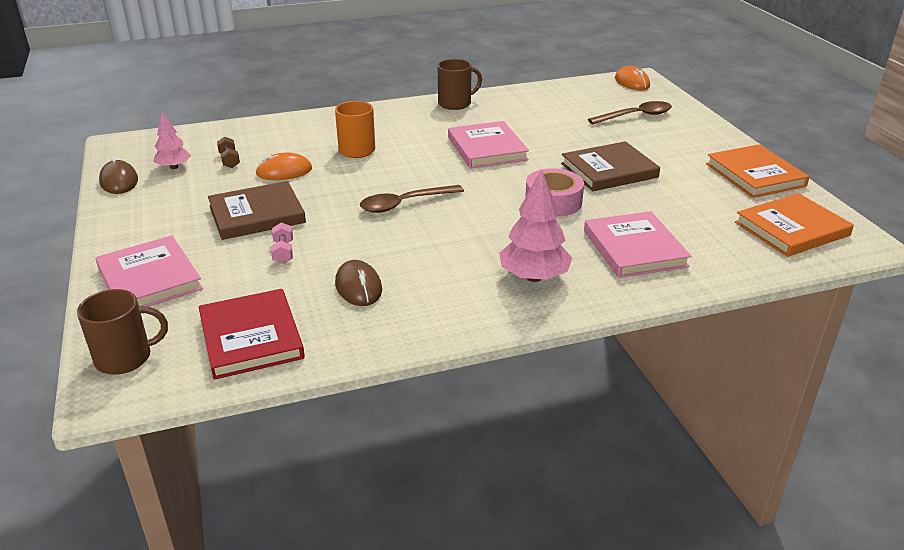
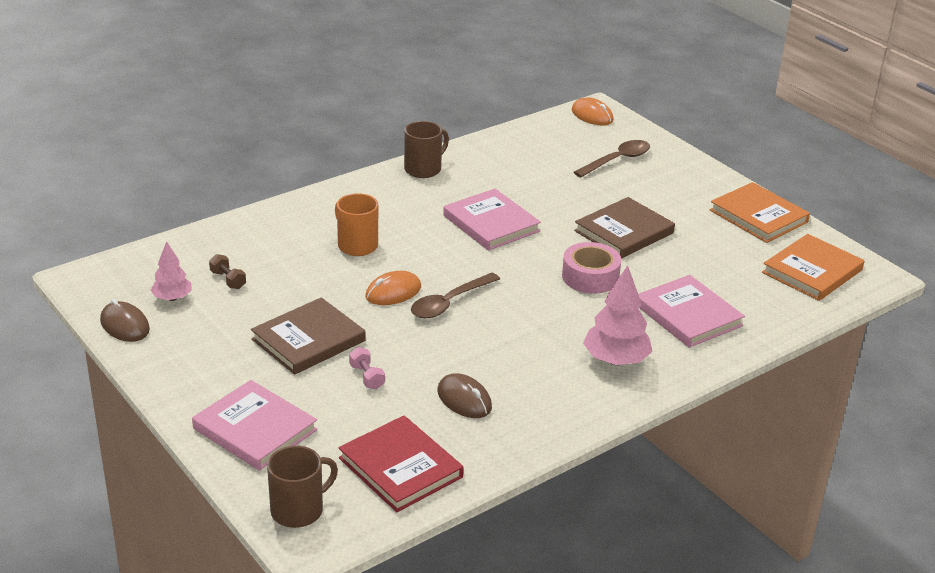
camera: 20 degrees left, 0 degrees up
orange mouse [255,153,312,180] -> orange mouse moved to [365,271,421,305]

